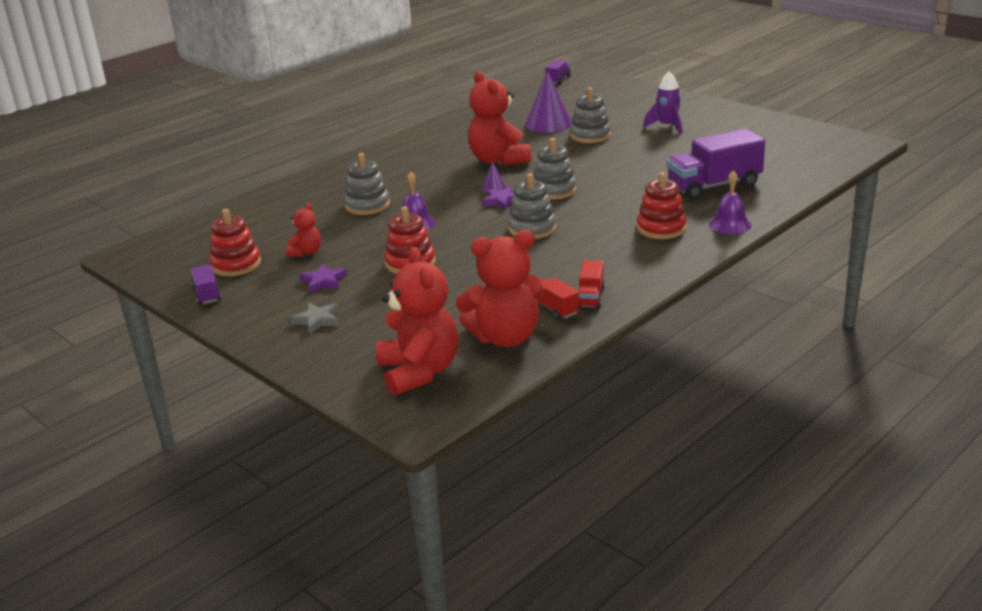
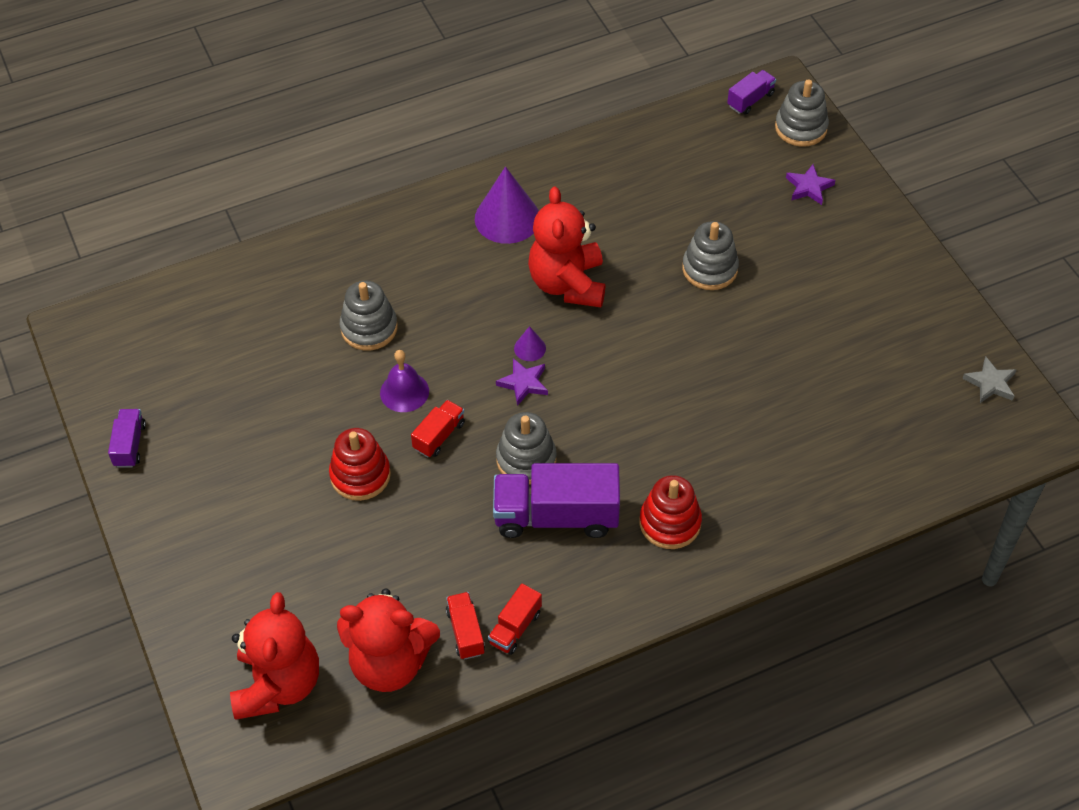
camera: 20 degrees right, 25 degrees up
red stacking toy [209,209,261,276] -> none
red teddy bear [286,203,321,257] -> none
grey star [290,303,339,334] -> grey star moved to [962,357,1017,403]
purple star [299,264,347,293] -> purple star moved to [786,164,835,205]
purple cone [525,71,573,133] -> purple cone moved to [475,167,539,244]
grey stacking toy [533,138,577,200] -> grey stacking toy moved to [775,79,829,147]
purple rocket [643,72,683,134] -> none
purple truck [667,129,765,199] -> purple truck moved to [493,463,620,538]
purple bell [709,170,751,234] -> none
none -> red truck [411,400,465,457]

